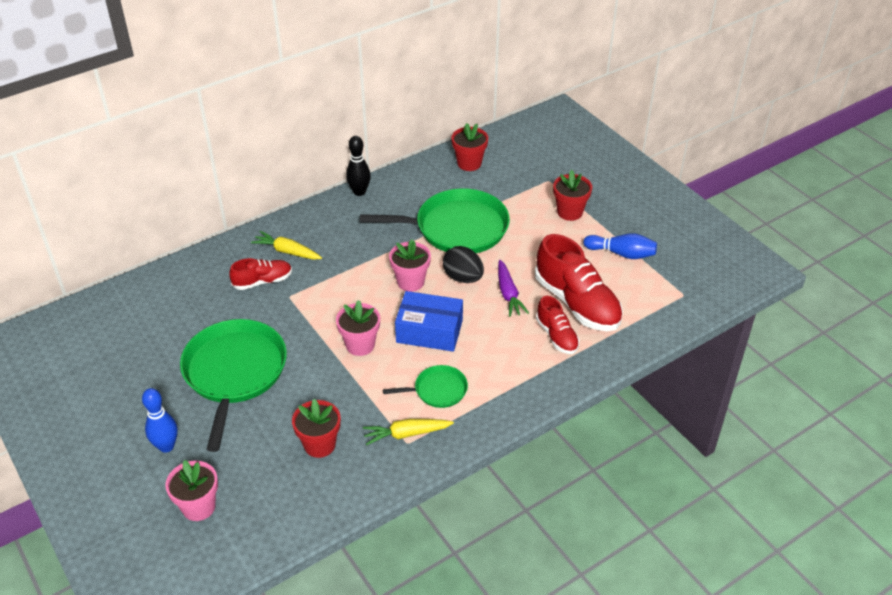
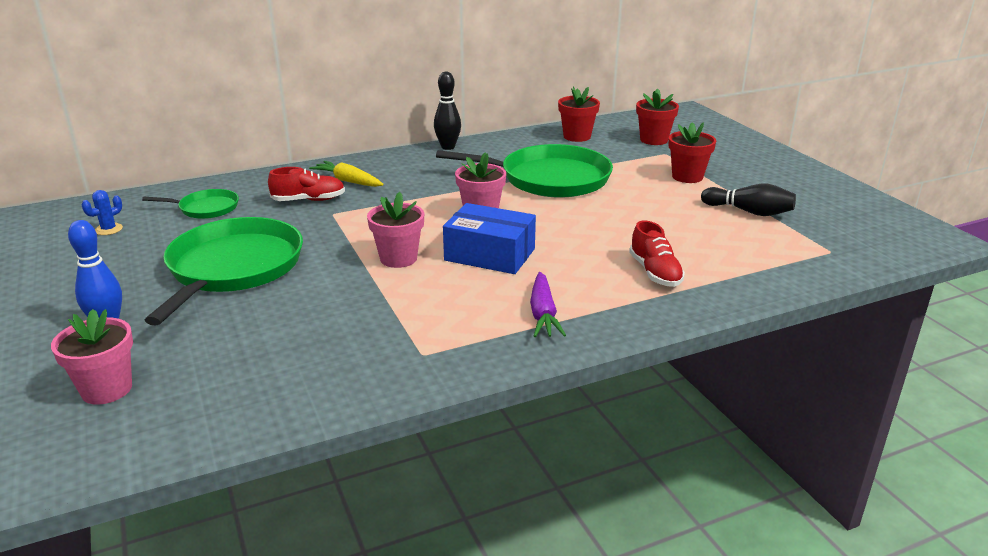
camera: 10 degrees right, 15 degrees down
red flower pot [292,399,341,458] -> red flower pot moved to [636,88,679,145]
yellow carrot [363,419,454,445] -> none
green pan [383,365,468,408] -> green pan moved to [142,189,239,219]
black egg [443,246,484,283] -> none
purple carrot [498,260,529,317] -> purple carrot moved to [530,272,566,337]
red shoe [535,234,623,331] -> none
blue bowling pin [583,233,657,259] -> black bowling pin [701,183,796,216]
none -> blue cactus [82,190,123,235]

